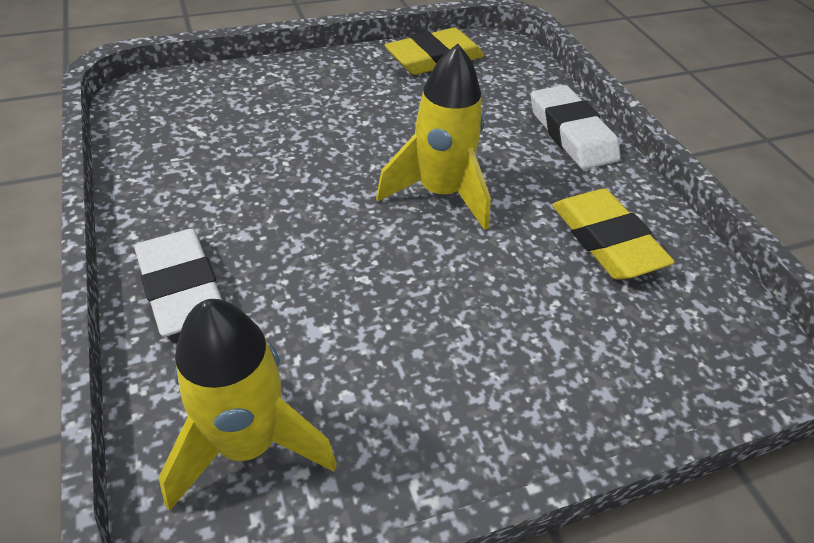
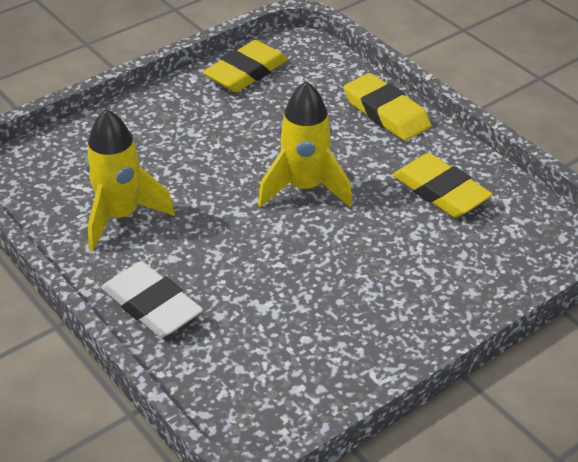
camera: 15 degrees left, 5 degrees down
yellow rocket [158,299,337,511] -> yellow rocket moved to [85,109,175,251]
white eraser [531,85,620,169] -> yellow eraser [344,73,431,141]

